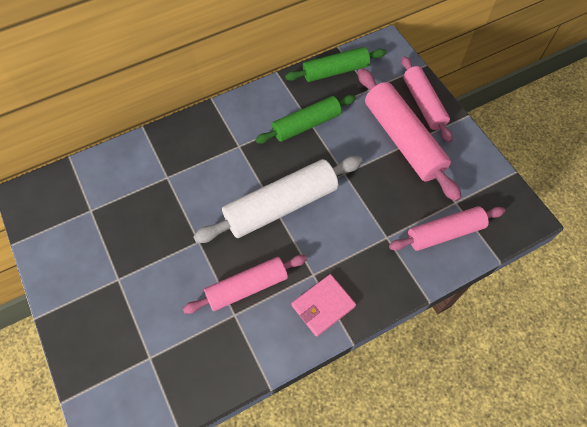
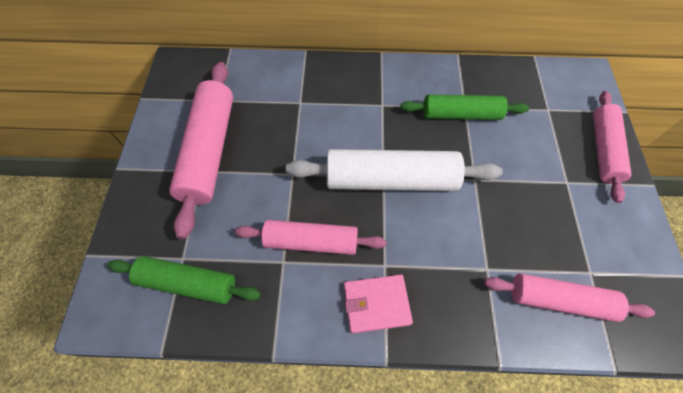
camera: 30 degrees right, 0 degrees up
green rolling pin [285,47,387,82] -> green rolling pin moved to [107,256,261,304]
pink rolling pin [358,68,462,201] -> pink rolling pin moved to [169,62,233,239]

